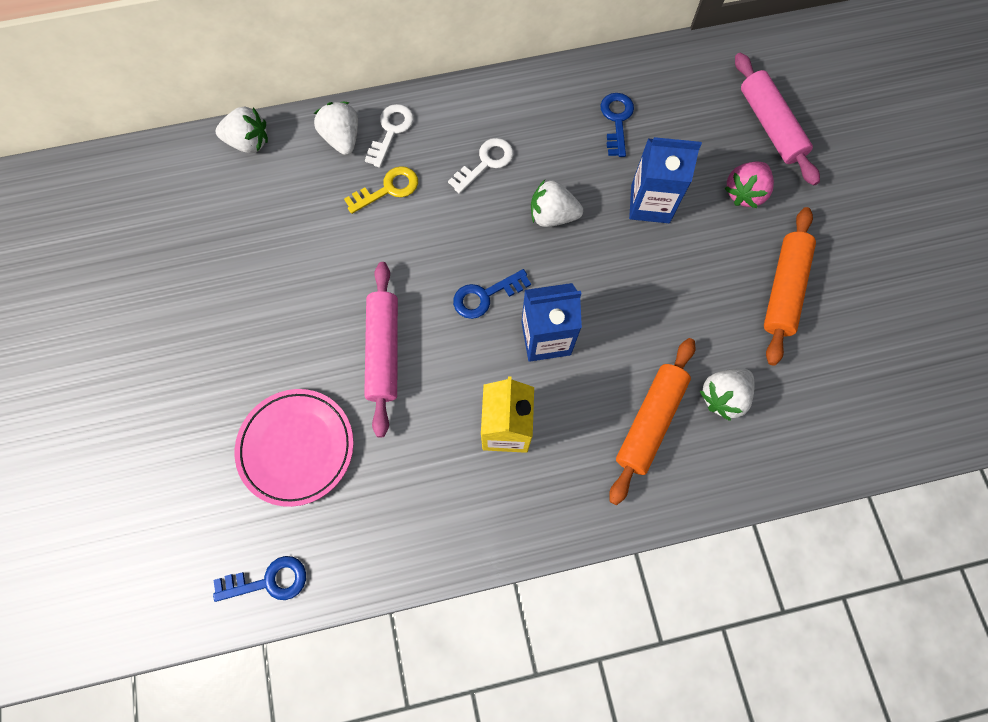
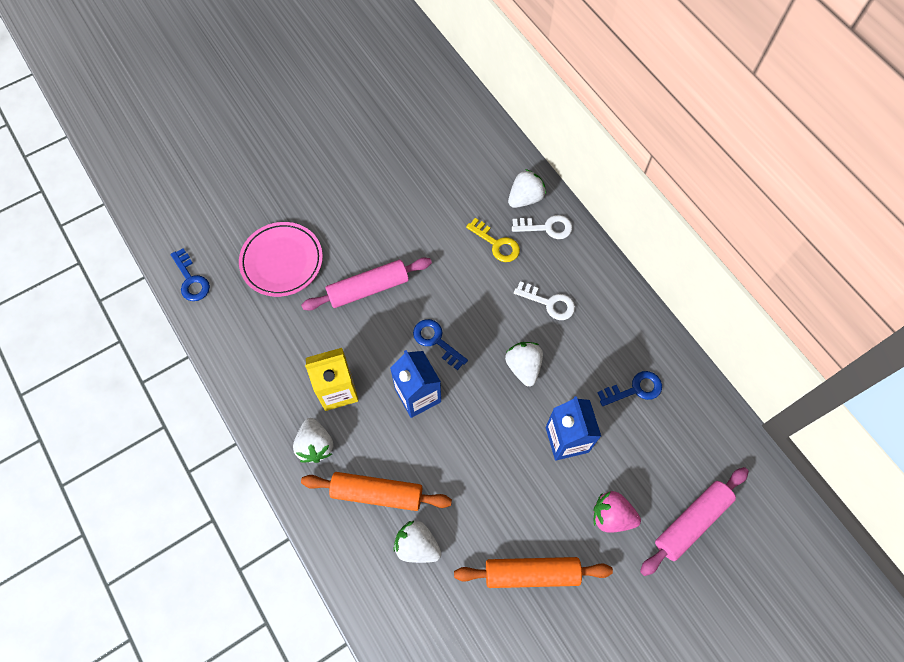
camera: 70 degrees right, 5 degrees down
white strawberry [216,107,268,153] -> white strawberry moved to [293,418,333,463]

